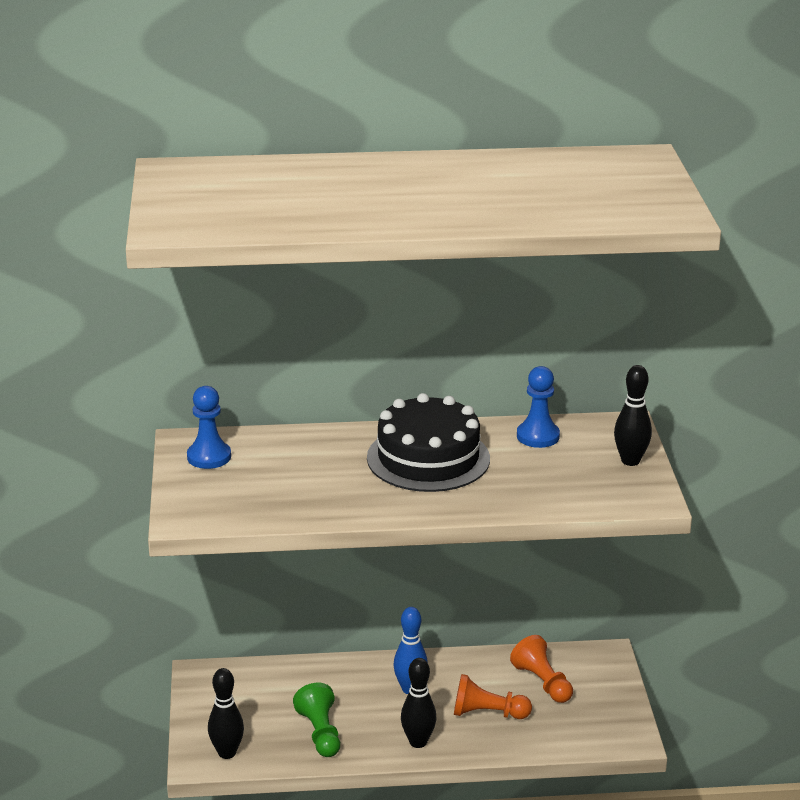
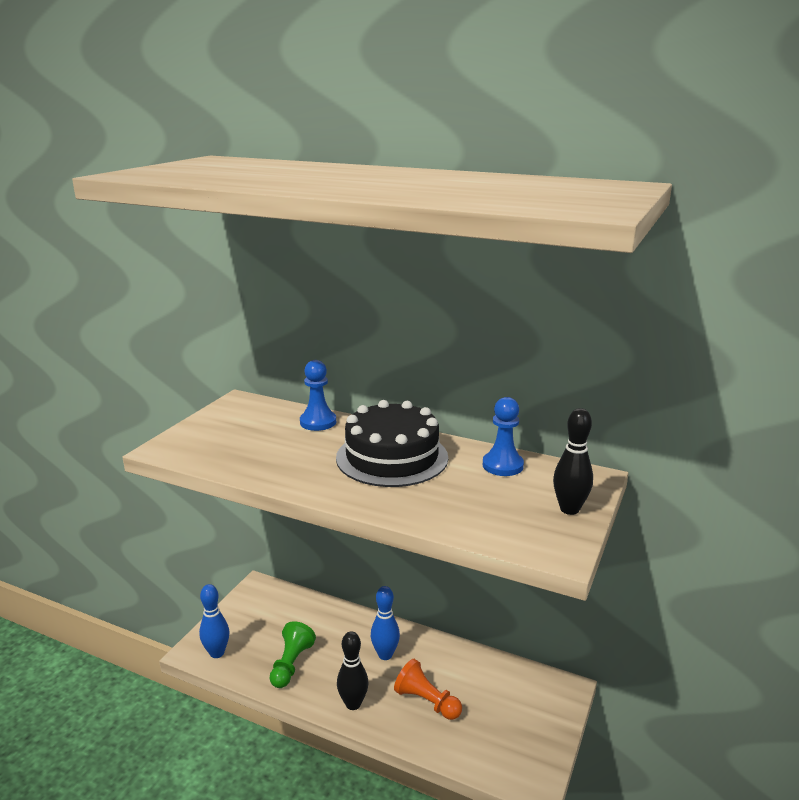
camera: 30 degrees right, 5 degrees down
blue pawn [187,386,231,469] -> blue pawn moved to [300,360,336,431]
black bowling pin [208,668,244,759] -> blue bowling pin [199,584,229,658]
orange pawn [510,635,573,703] -> none

